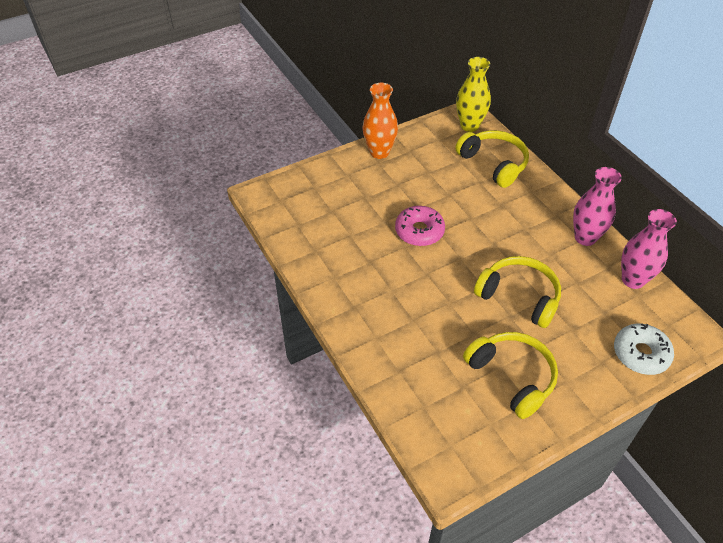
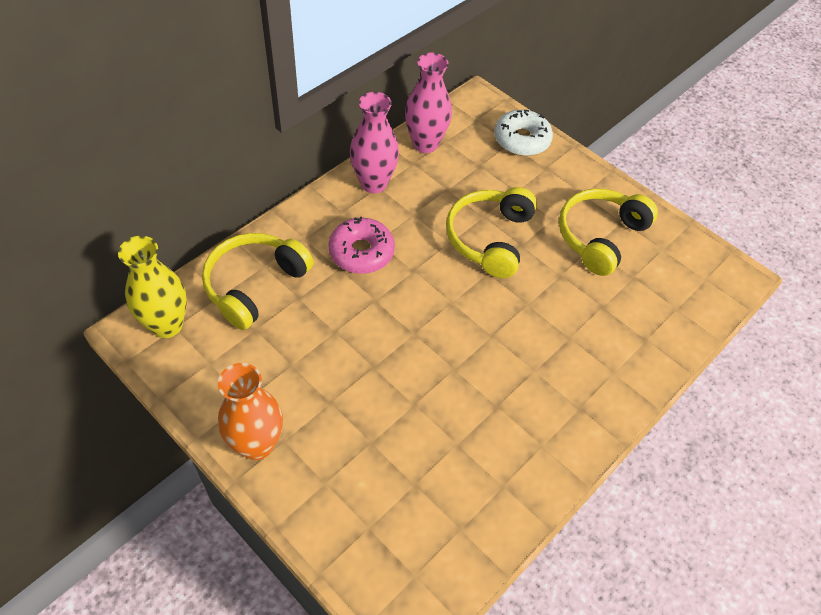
camera: 110 degrees left, 5 degrees up
pink donut [395,206,445,246] -> pink donut moved to [328,217,395,274]

